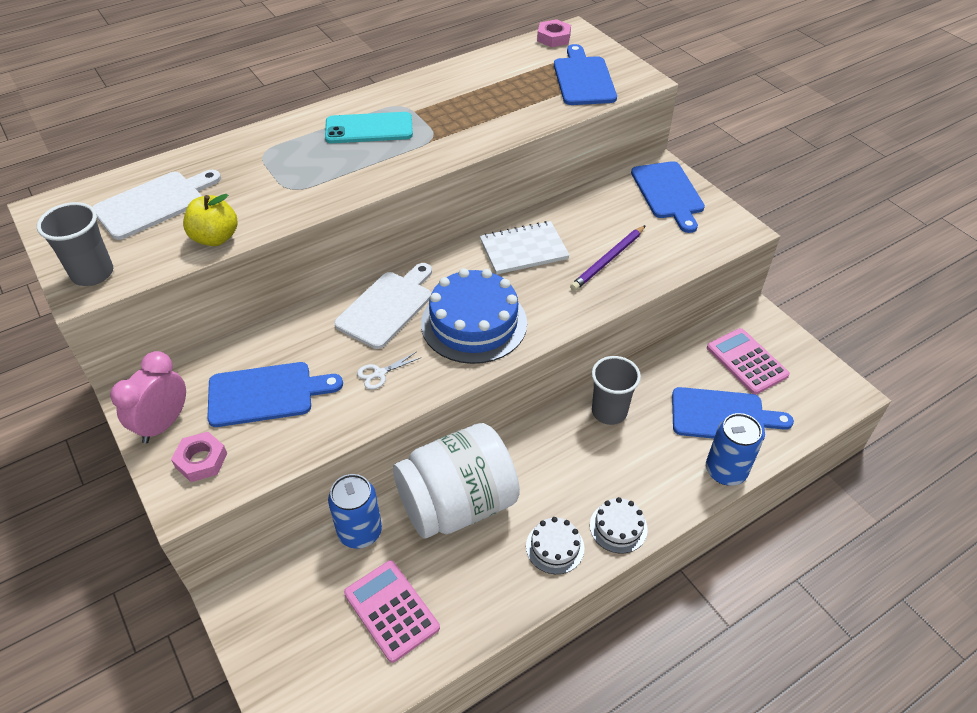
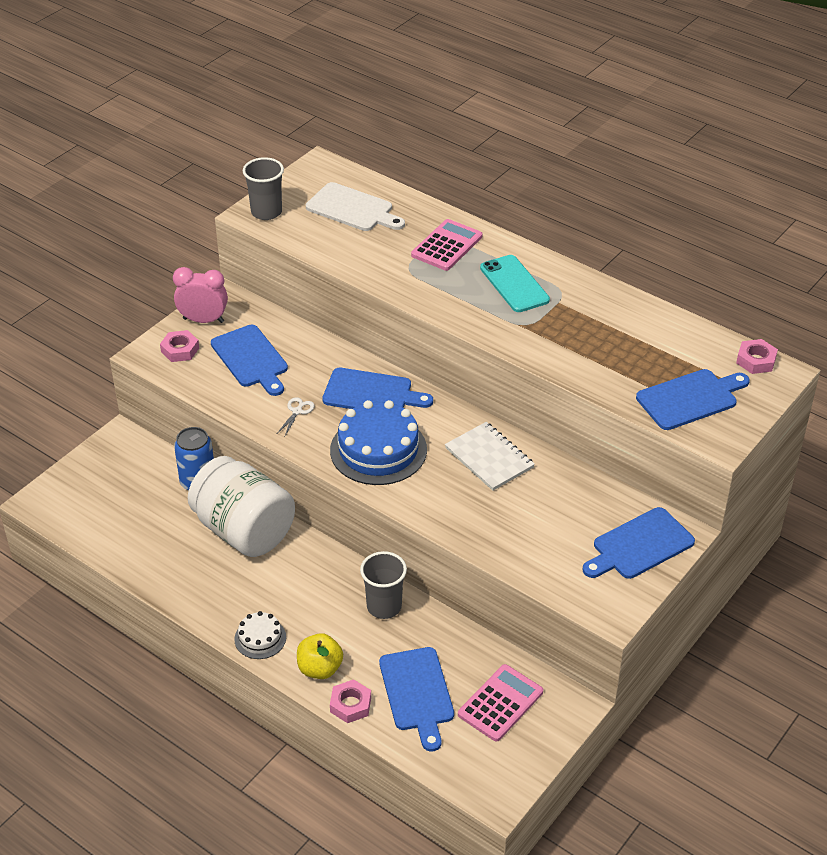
camera: 70 degrees right, 5 degrees down
yellow apple [183,194,237,246] -> yellow apple moved to [297,633,343,679]
white cutting board [334,263,432,349] -> blue cutting board [322,368,433,409]
pink calculator [344,560,440,663] -> pink calculator moved to [411,219,482,271]
white scissors [357,351,422,390] -> white scissors turned 75 degrees clockwise [278,397,314,436]
white cake [526,517,584,574] -> none
purple pencil [570,225,646,291] -> none
blue can [706,413,763,486] -> pink nut [330,679,371,723]

